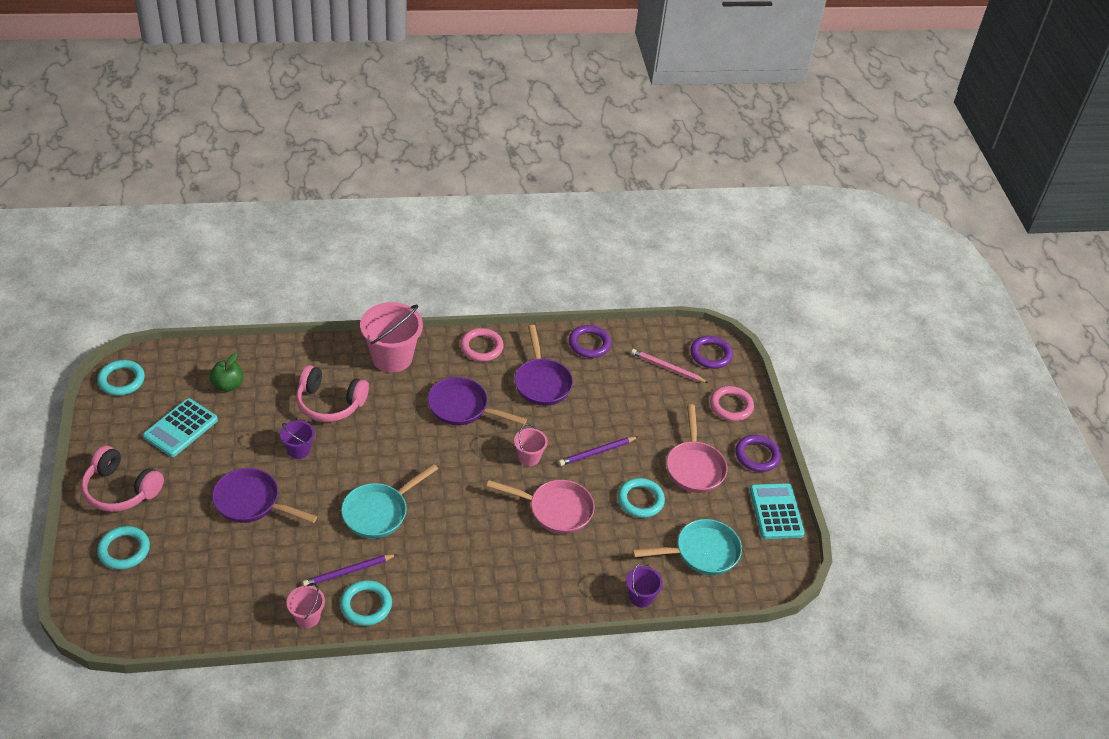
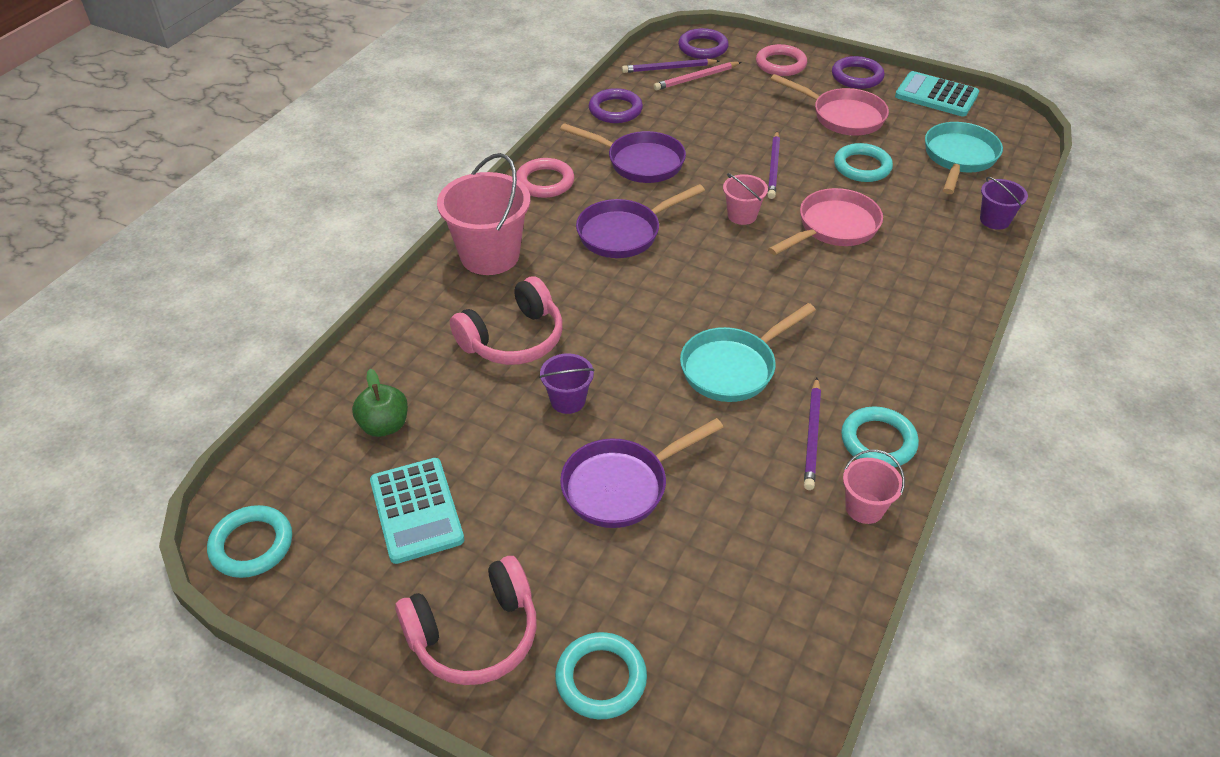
camera: 50 degrees left, 0 degrees up
turquoise pan [341,464,438,539] -> turquoise pan turned 60 degrees clockwise [680,303,816,402]
none -> purple pencil [622,59,720,73]

